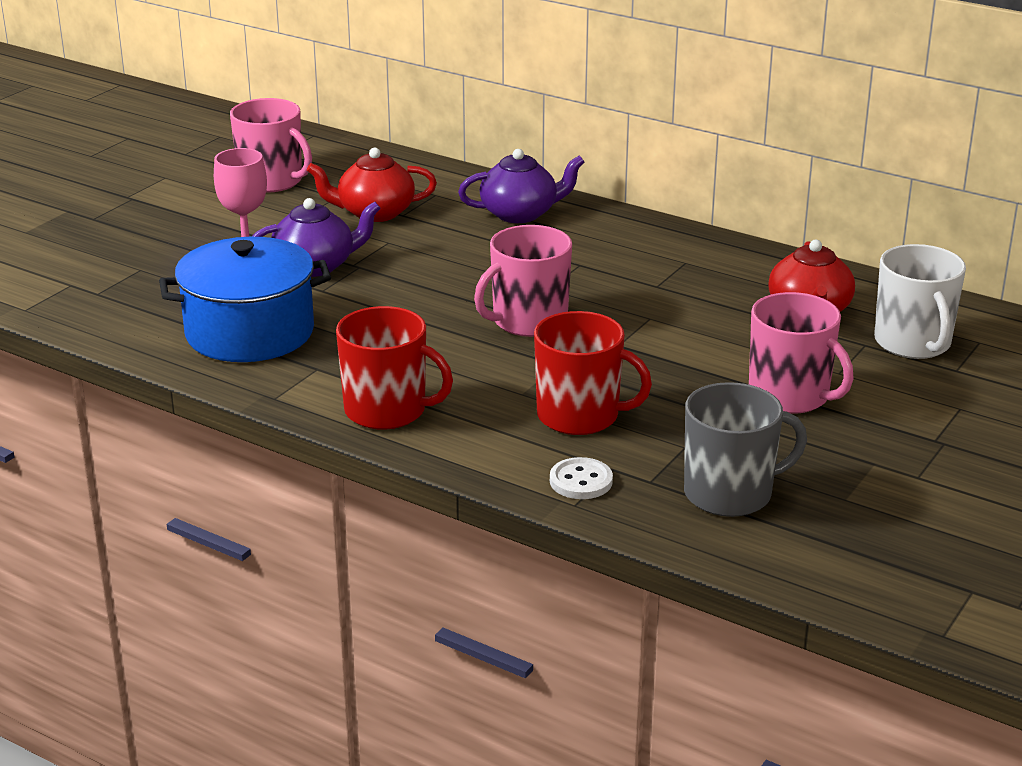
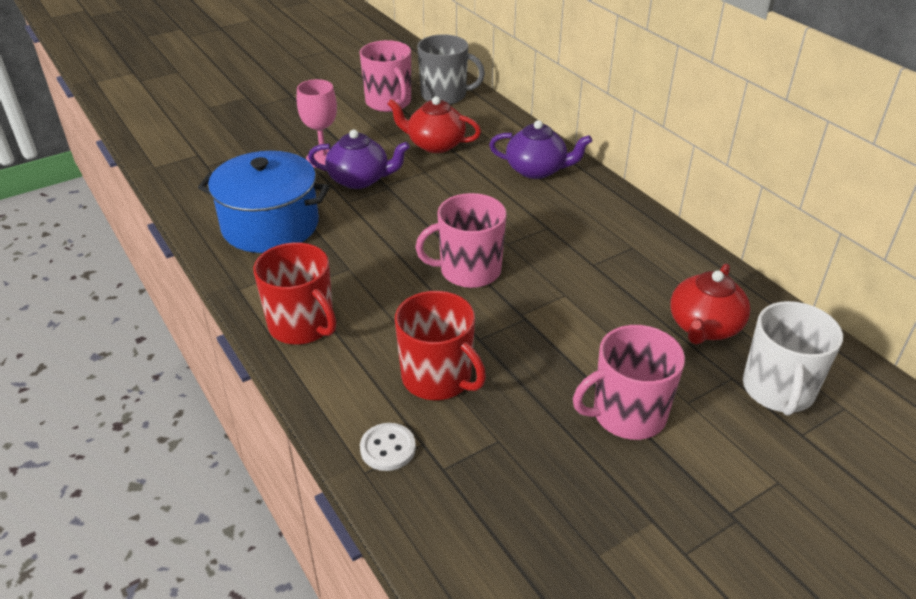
camera: 25 degrees right, 10 degrees up
grey mug [684,382,807,517] -> grey mug moved to [417,34,485,104]
pink mug [749,292,854,414] -> pink mug turned 90 degrees clockwise [573,325,685,440]

